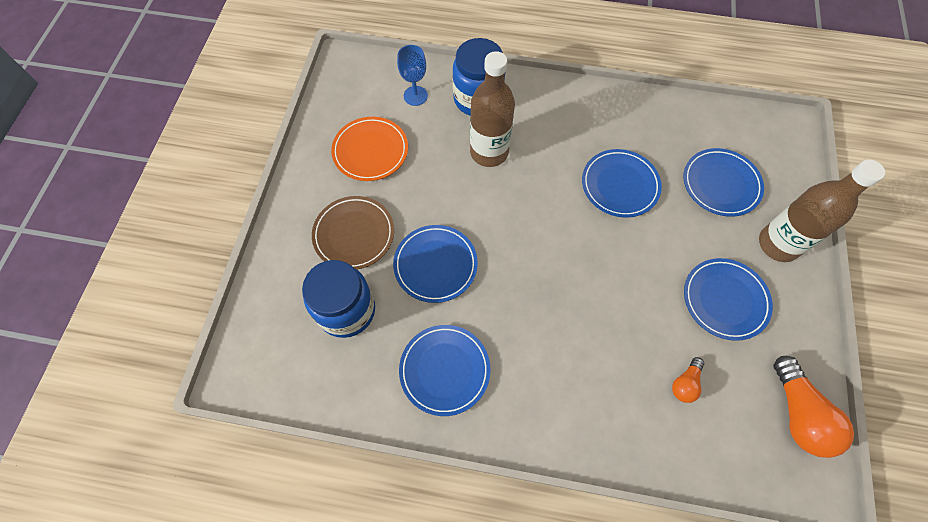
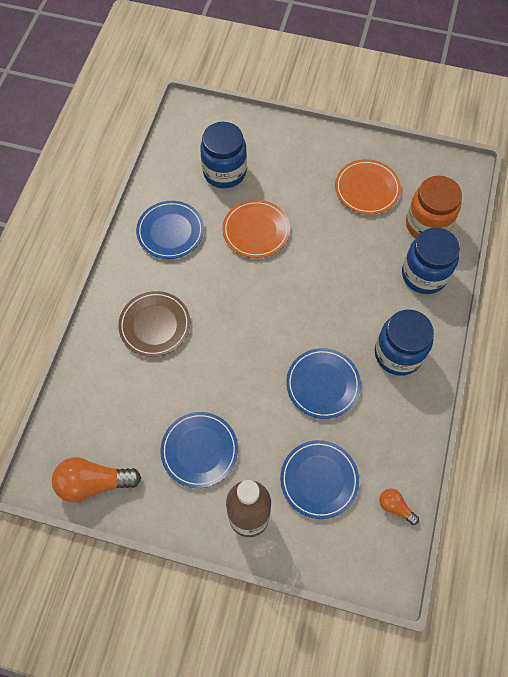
camera: 95 degrees right, 0 degrees up
brown plate [312,196,394,270] -> brown plate moved to [118,291,190,357]
blue plate [393,225,478,303] -> orange plate [222,200,290,258]
blue goblet [397,45,428,106] -> orange jar [406,176,462,238]
brown bottle [470,51,515,167] -> none
orange light bulb [672,357,704,403] -> orange light bulb moved to [380,488,419,525]
none -> blue jar [375,310,434,376]

